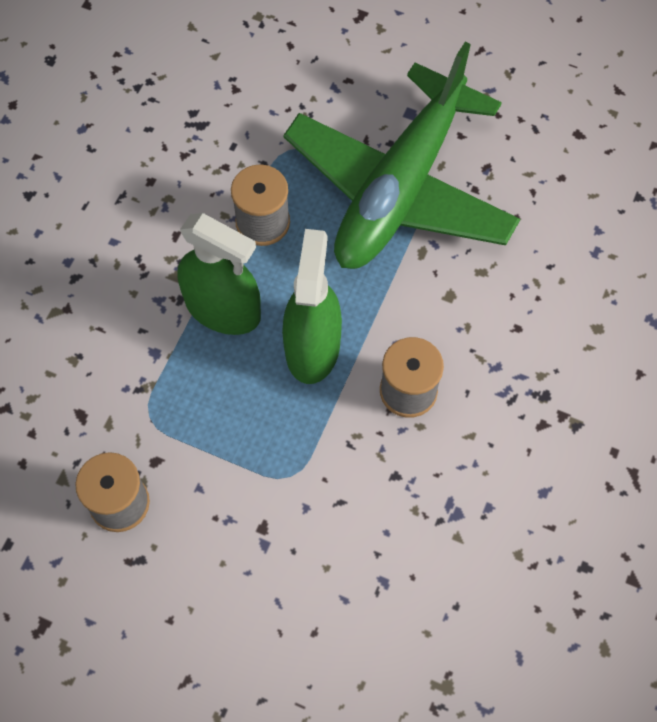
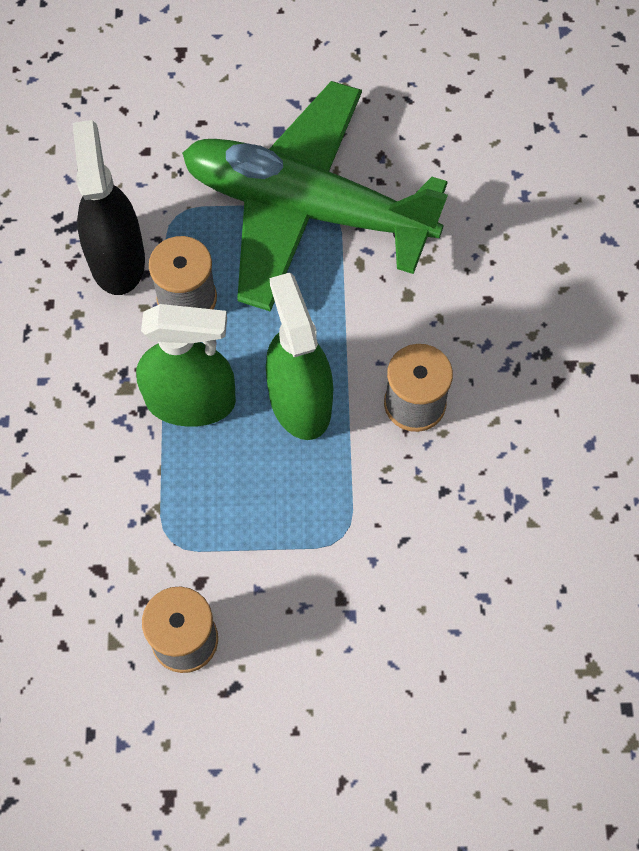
camera: 25 degrees left, 0 degrees up
green plane [284,42,520,269] -> green plane turned 105 degrees clockwise [182,81,448,312]
none -> black spray bottle [72,120,145,295]

